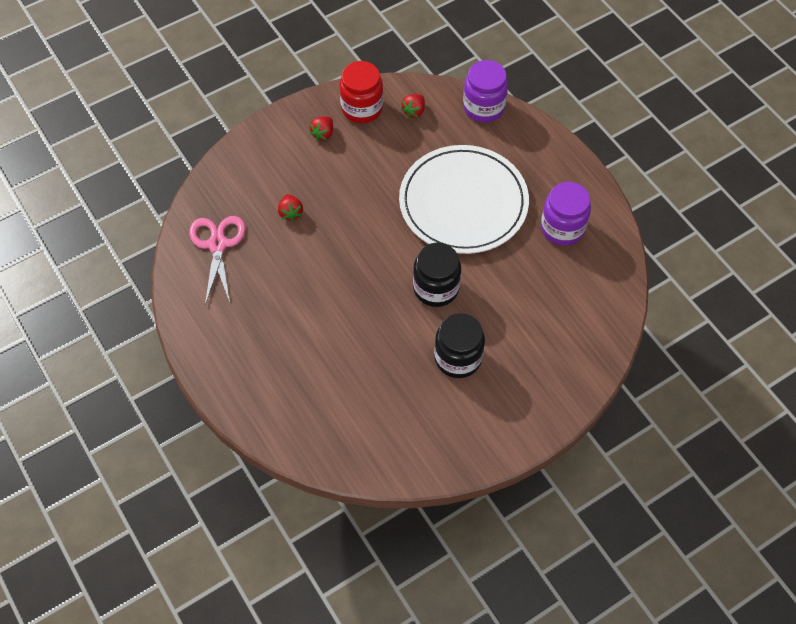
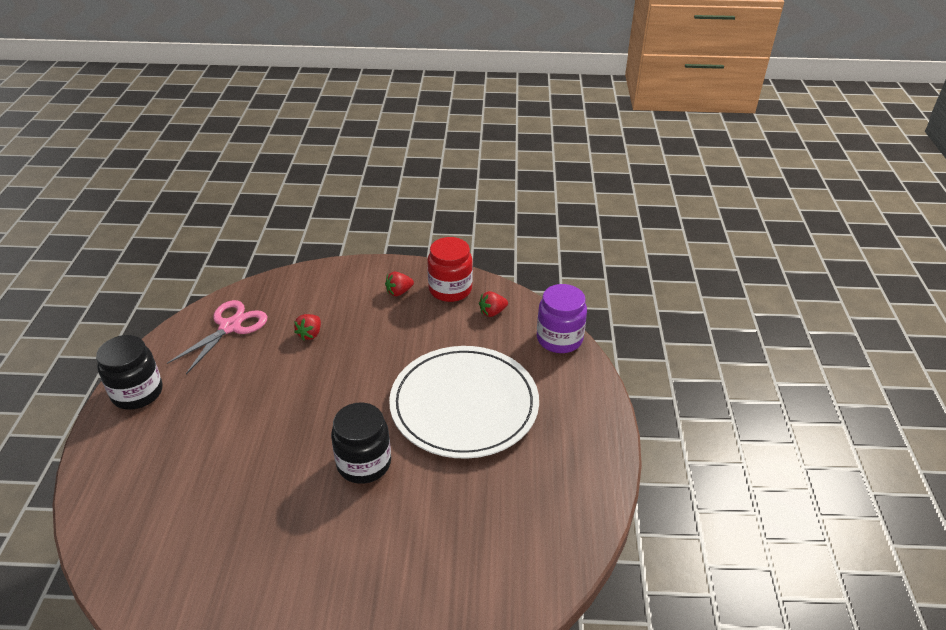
camera: 35 degrees right, 20 degrees down
black jar [434,313,485,378] -> black jar moved to [96,335,163,410]
purple jar [541,182,591,245] -> none

